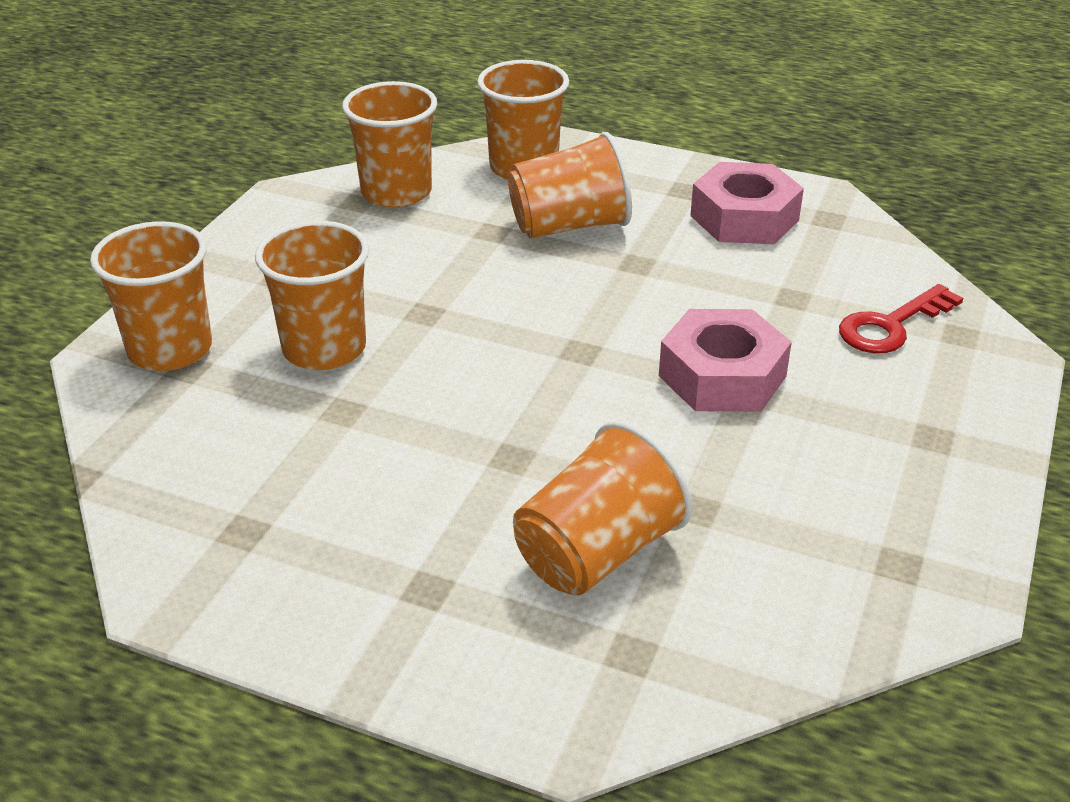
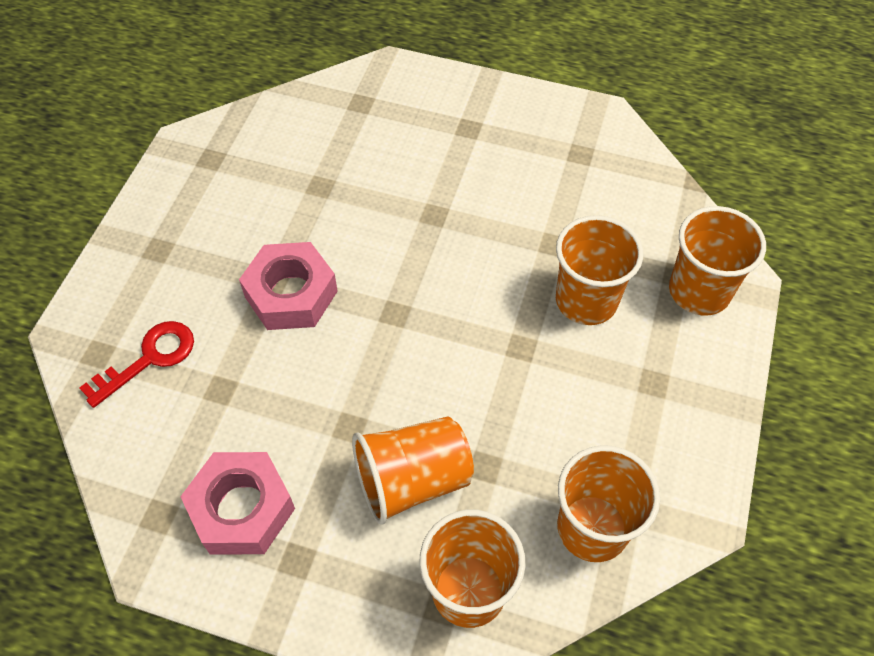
camera: 175 degrees right, 20 degrees up
orange cup [513,421,693,596] -> none

